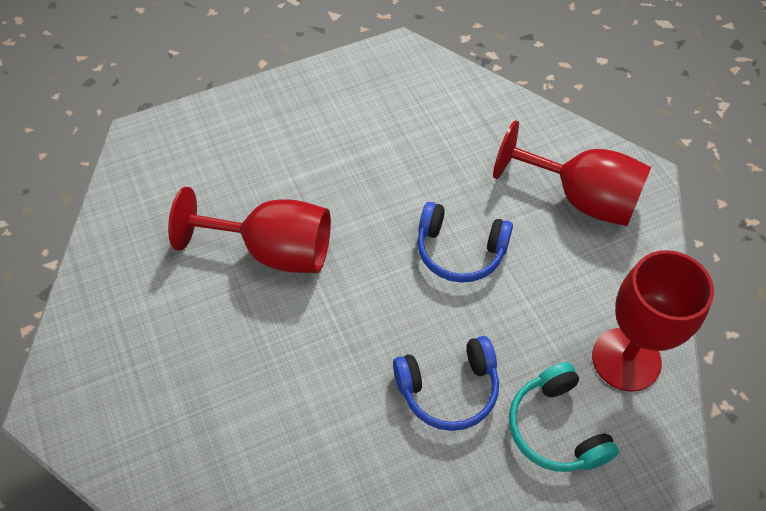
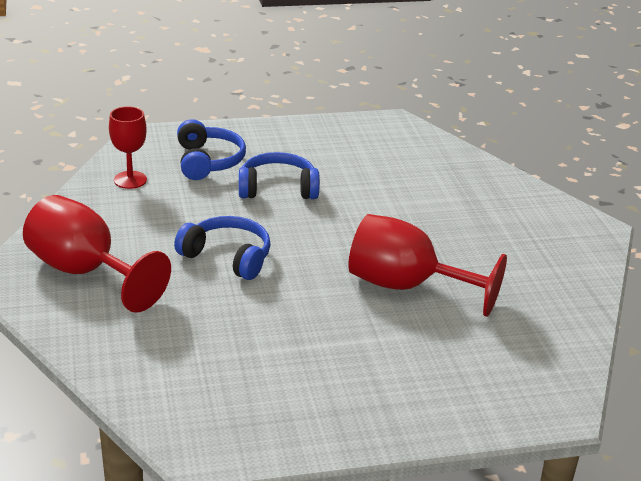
camera: 170 degrees left, 25 degrees down
turquoise headphones [509,362,619,472] -> blue headphones [177,119,246,180]
red goblet [592,250,714,392] -> red goblet [109,106,147,189], size x0.59

